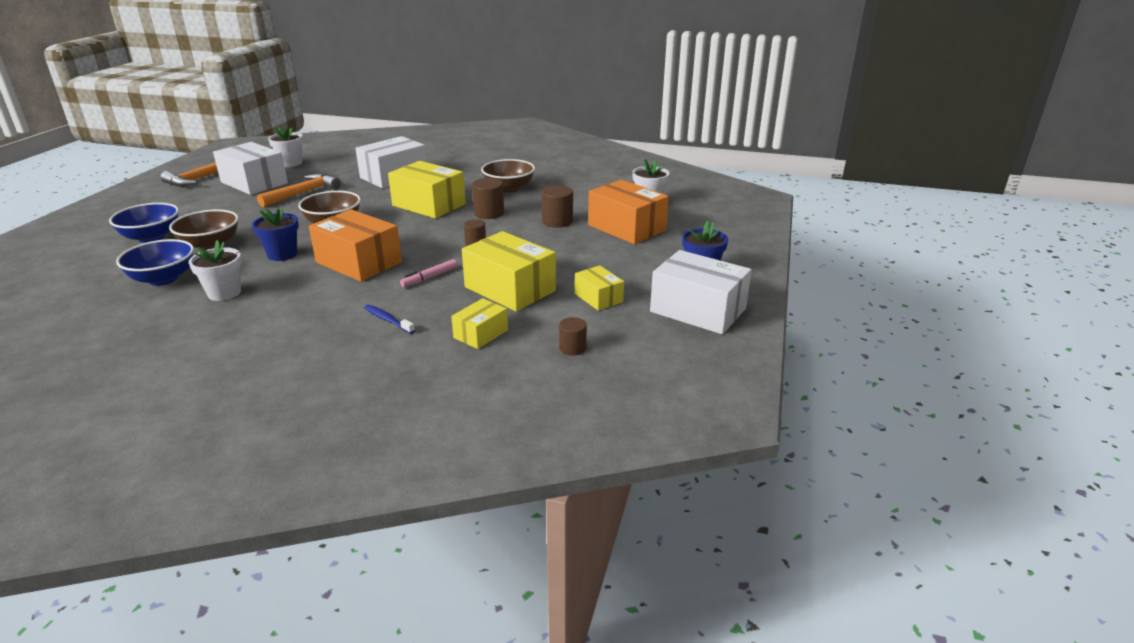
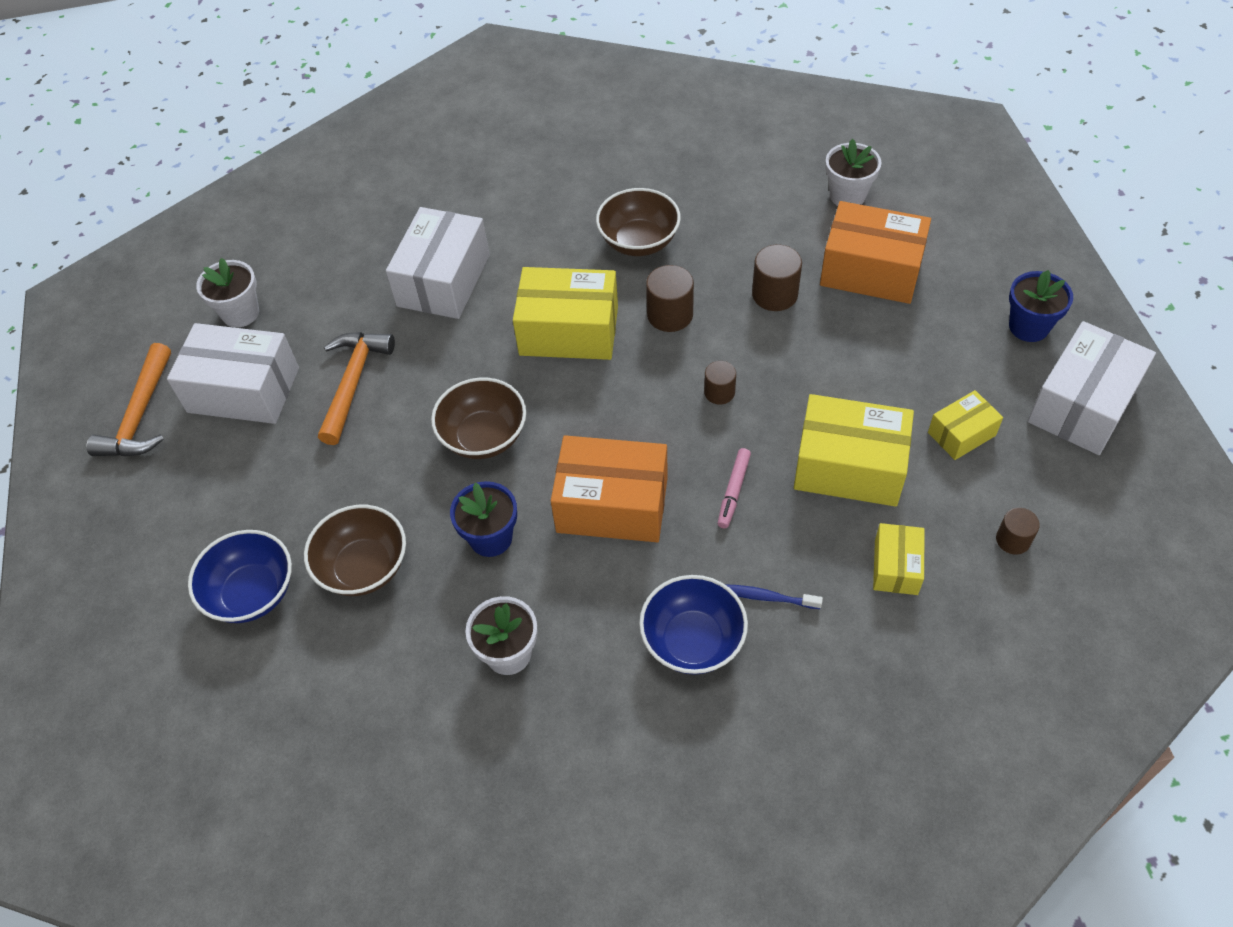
camera: 25 degrees left, 25 degrees up
blue bowl [116,239,194,286] -> blue bowl moved to [639,575,748,675]
yellow box [575,266,624,311] -> yellow box turned 60 degrees counterclockwise [928,390,1003,460]
white box [650,250,752,334] -> white box turned 60 degrees counterclockwise [1028,321,1156,455]

